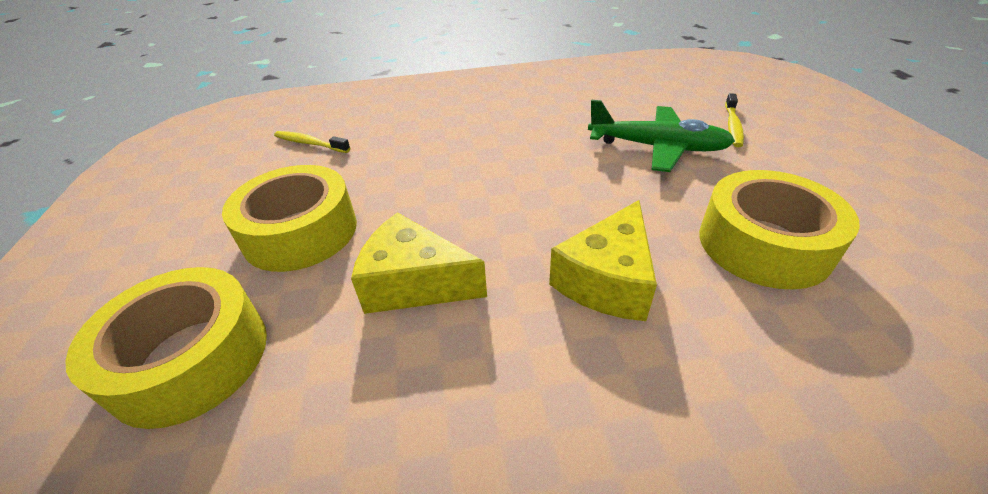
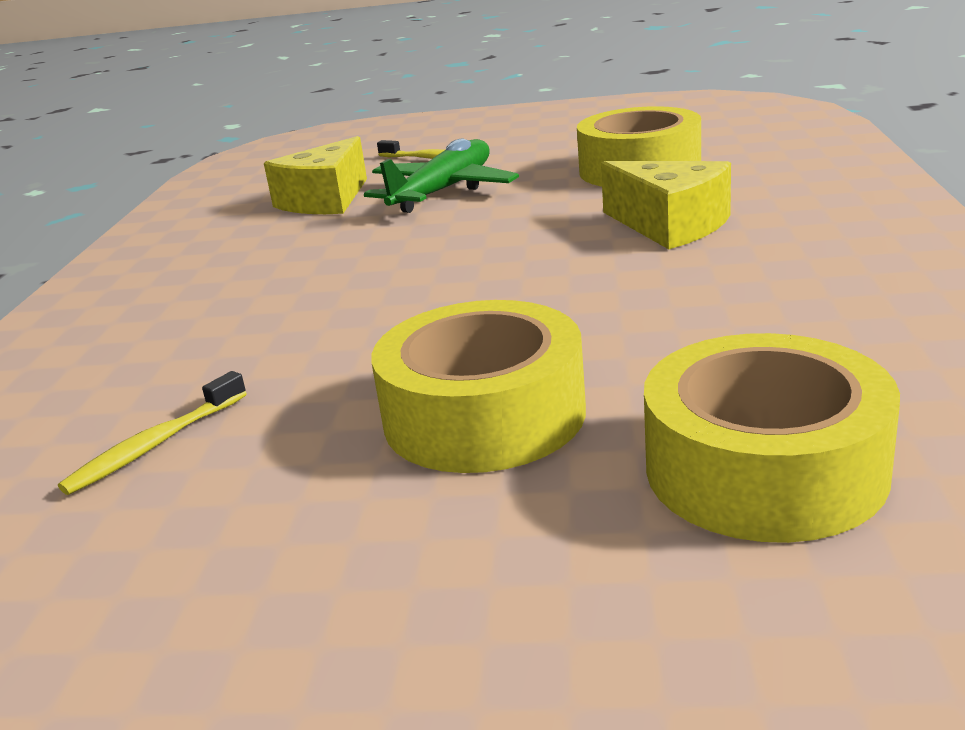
camera: 75 degrees left, 15 degrees down
yellow cheese [351,212,487,314] -> yellow cheese moved to [264,136,367,214]

